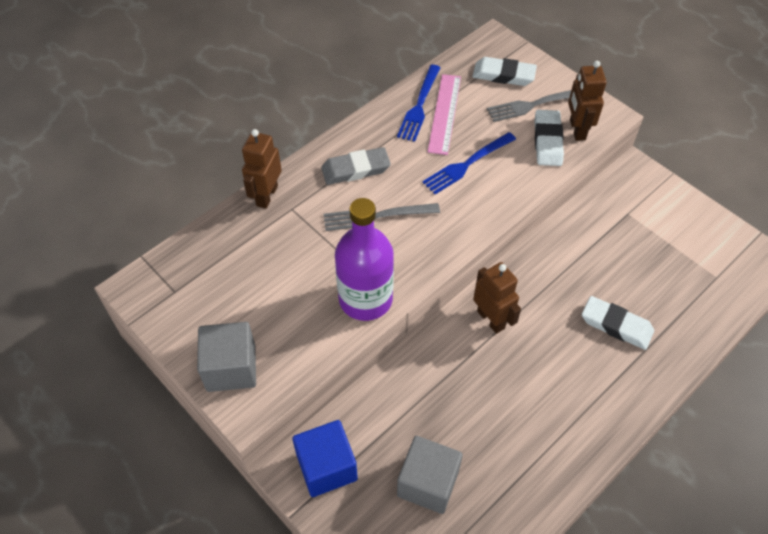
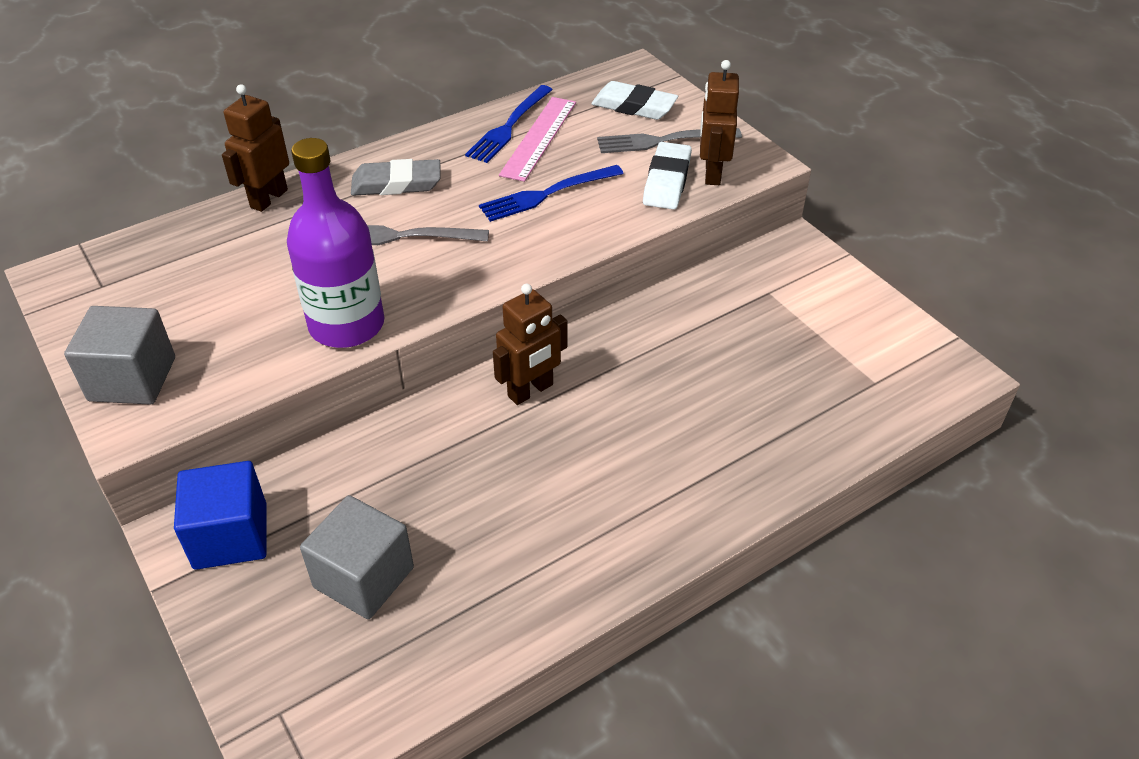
camera: 10 degrees right, 10 degrees down
brown robot [473,262,521,334] -> brown robot turned 75 degrees clockwise [493,283,567,405]
white eraser [582,296,654,350] -> none

